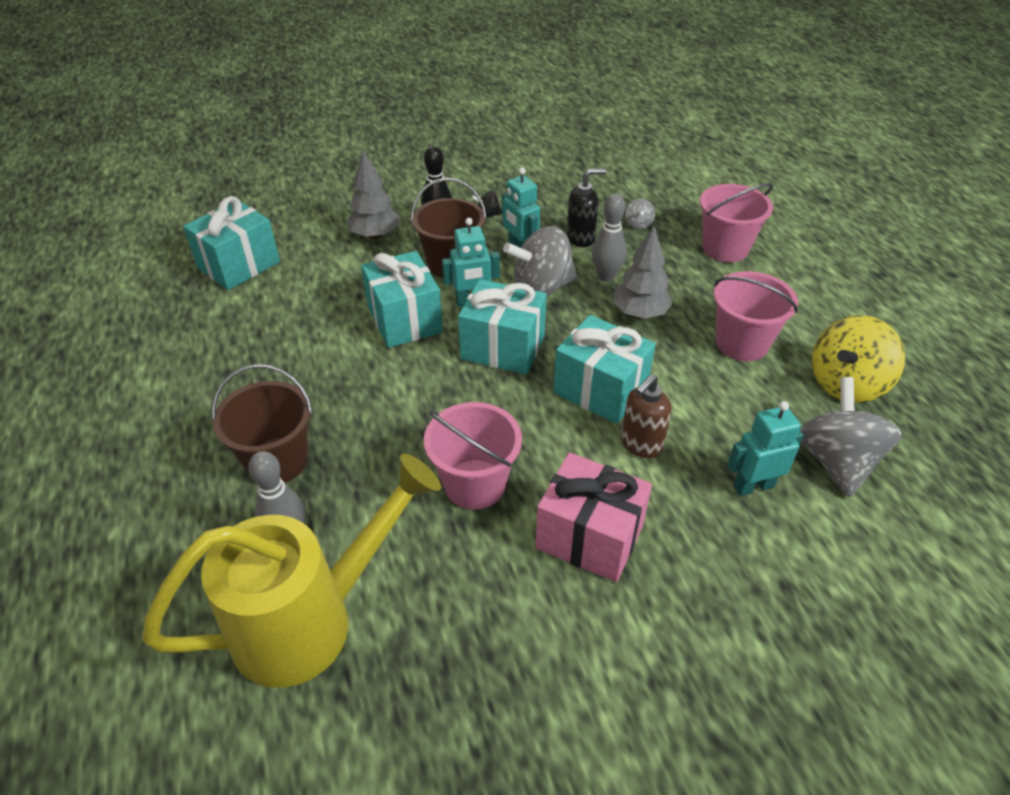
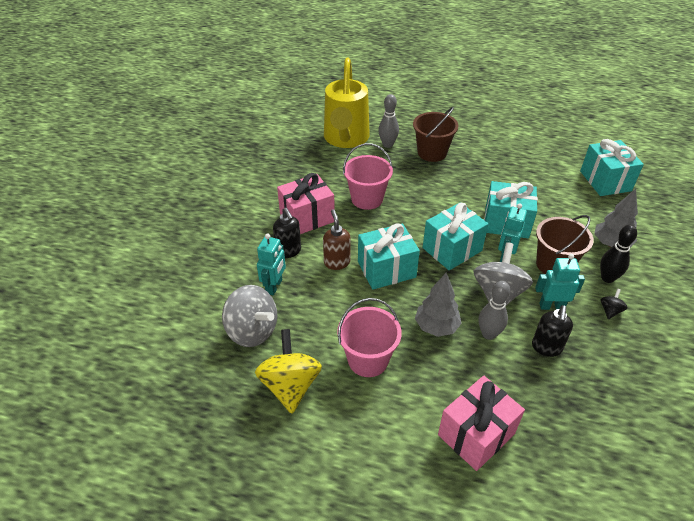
camera: 125 degrees right, 0 degrees up
grey spinning top [625,199,655,229] -> none
pink bucket [700,183,773,262] -> pink gift [438,376,525,471]
none -> black soap dispenser [273,208,301,258]

